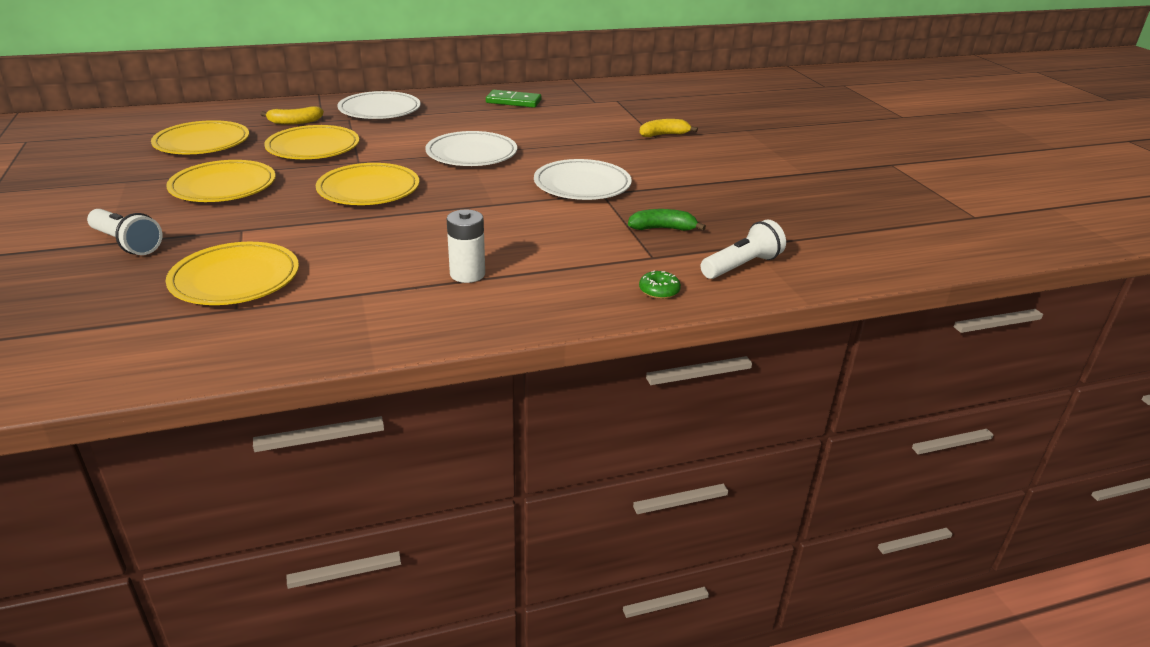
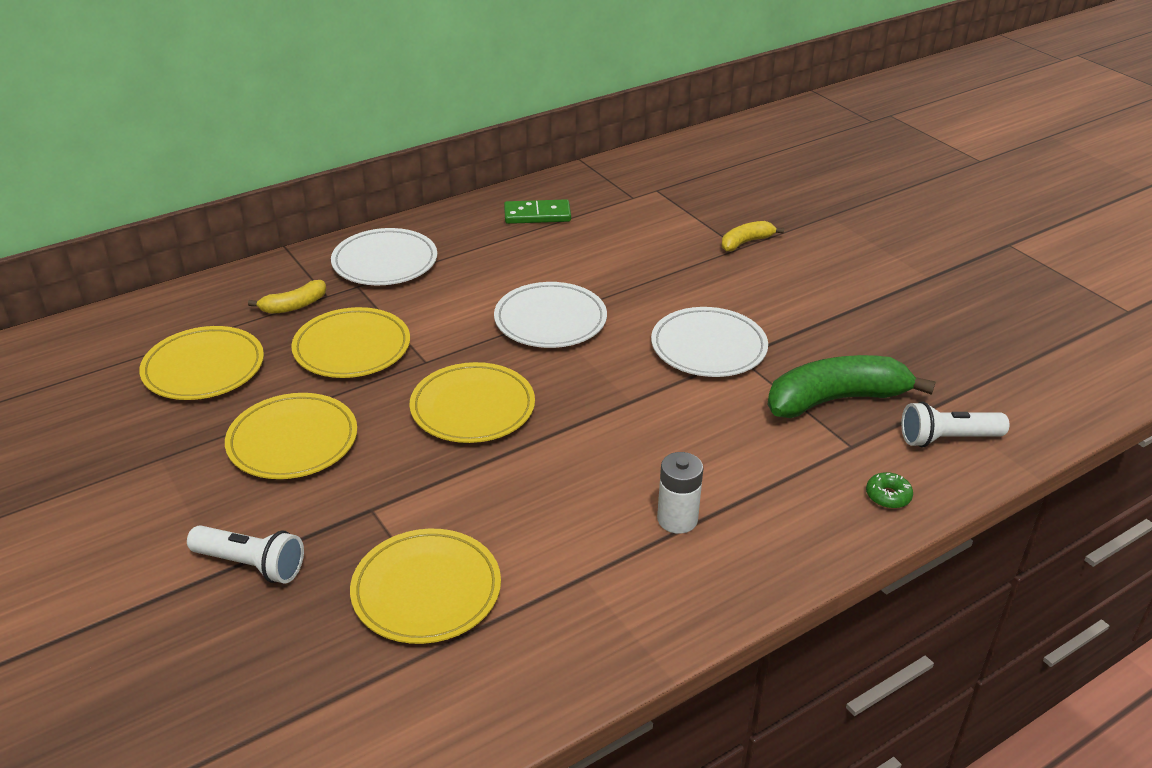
camera: 15 degrees left, 5 degrees up
green banana [628,209,706,231] -> green banana [767,355,936,418], size x1.96
white flashlight [701,220,786,279] -> white flashlight turned 135 degrees counterclockwise [901,401,1009,447]

